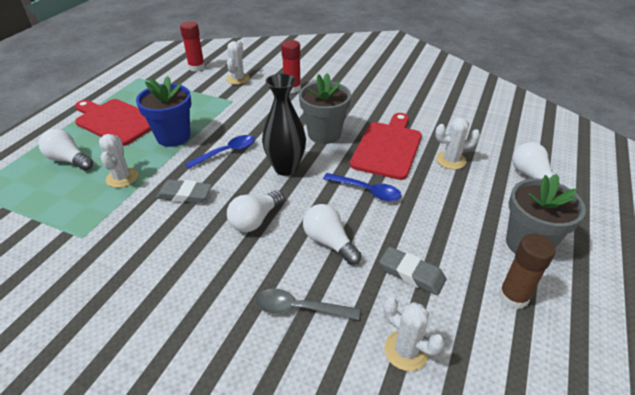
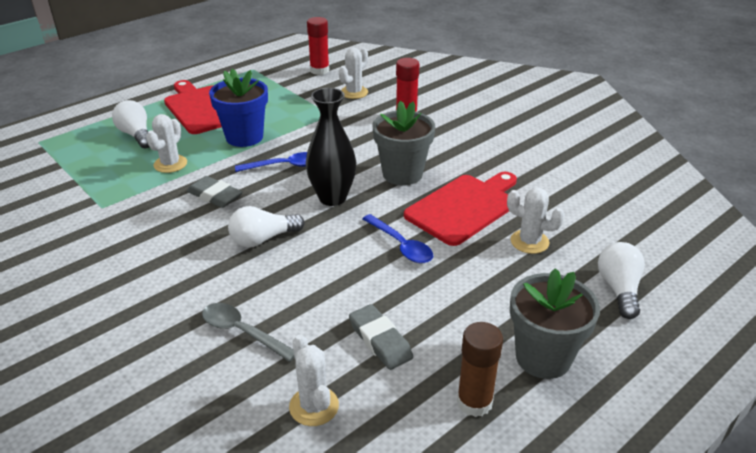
camera: 25 degrees right, 5 degrees down
white light bulb [303,204,361,265] -> none

